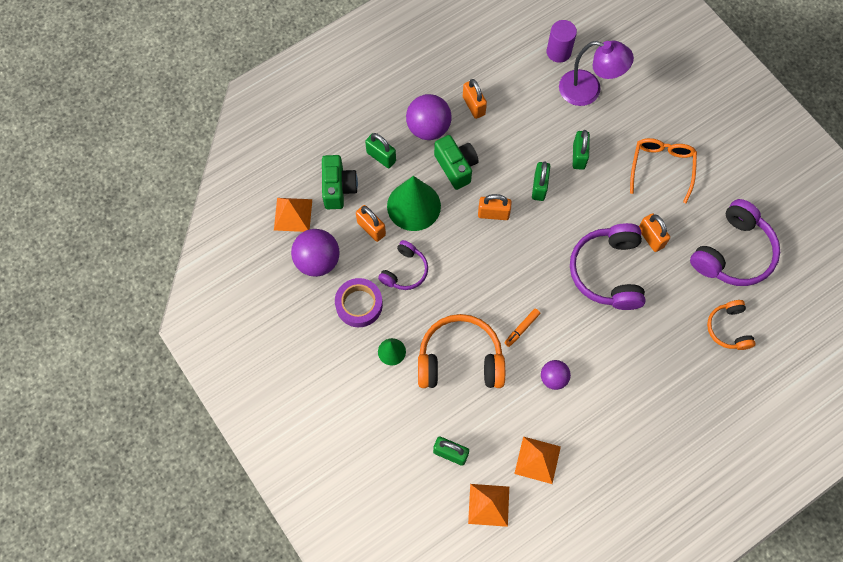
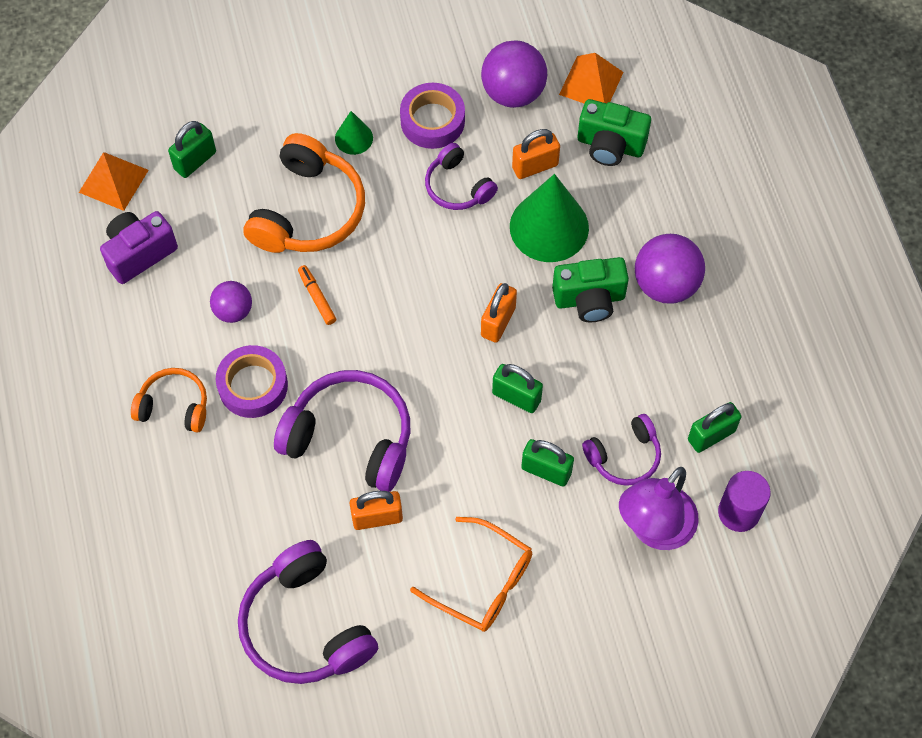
camera: 110 degrees right, 5 degrees down
green padlock [365,133,396,169] -> green padlock moved to [688,402,741,453]
orange padlock [463,79,487,119] -> none
orange pyramid [514,436,561,484] -> purple camera [100,211,178,284]
orange headphones [707,300,756,350] -> orange headphones moved to [131,368,207,433]
none -> purple tape [216,345,288,418]
none -> purple headphones [582,414,661,486]

